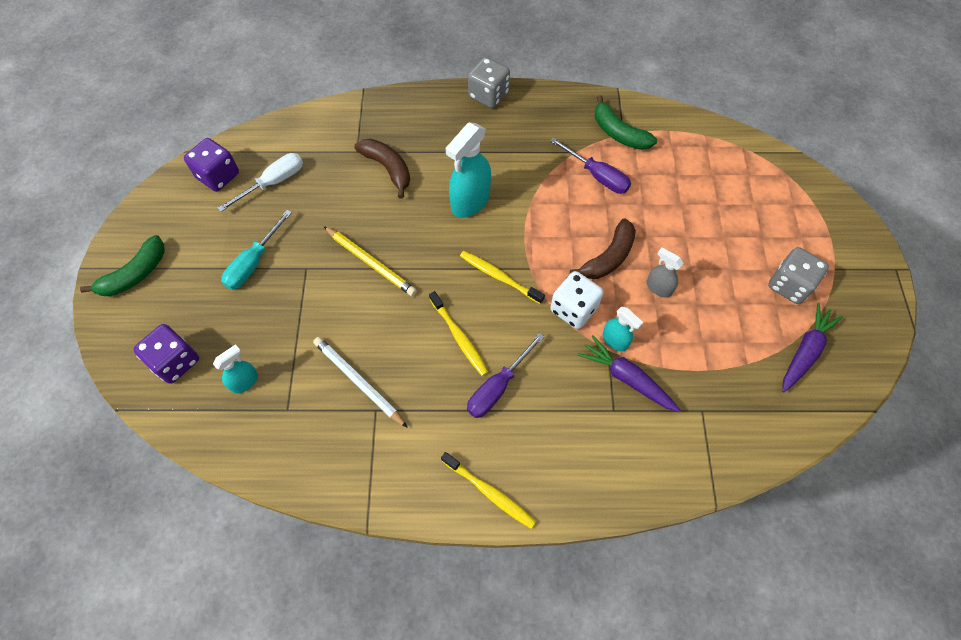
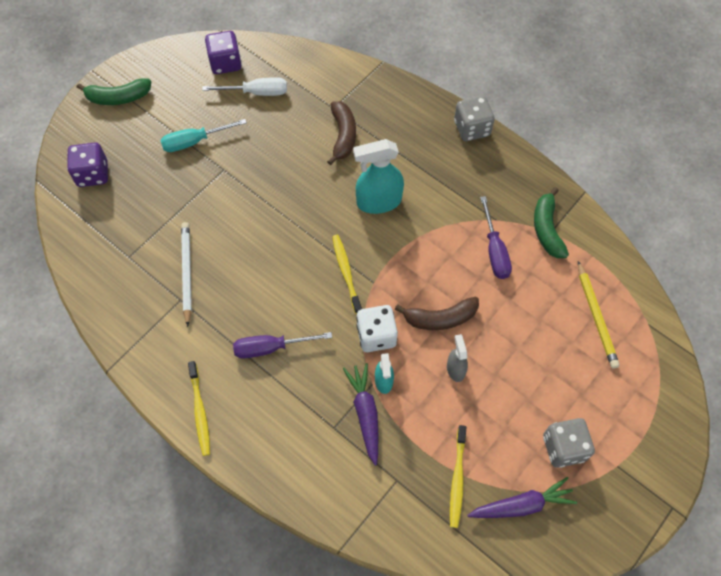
camera: 40 degrees right, 0 degrees up
turquoise spray bottle [213,344,258,394] -> none
yellow pencil [323,226,417,296] -> yellow pencil moved to [578,261,620,369]
yellow toothbrush [429,291,488,376] -> yellow toothbrush moved to [450,425,466,528]

